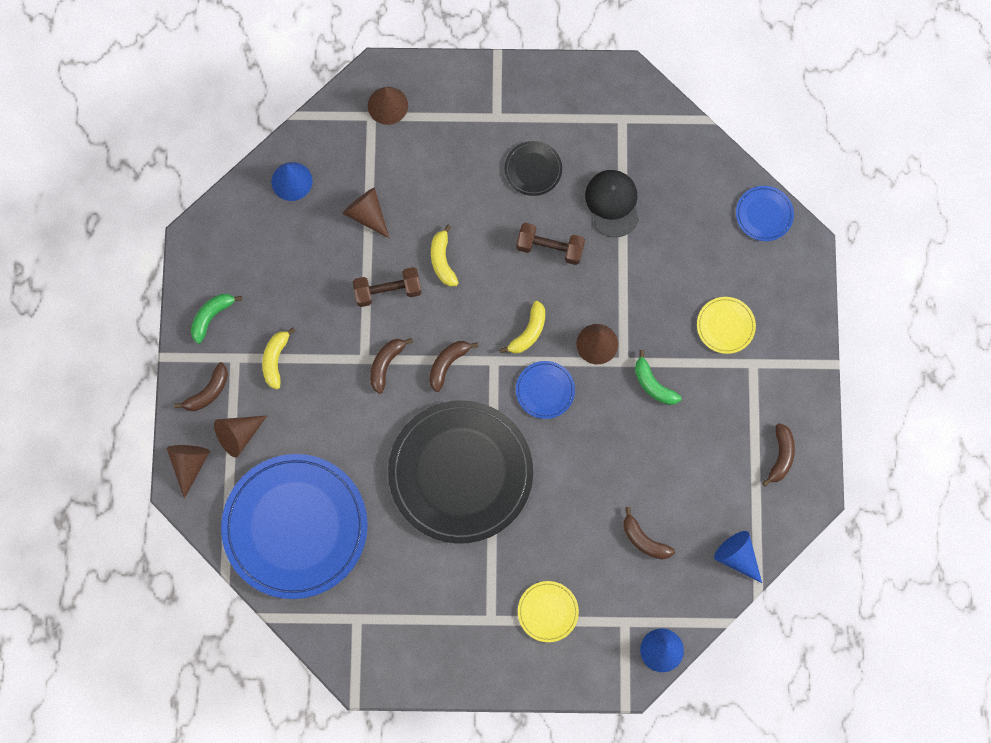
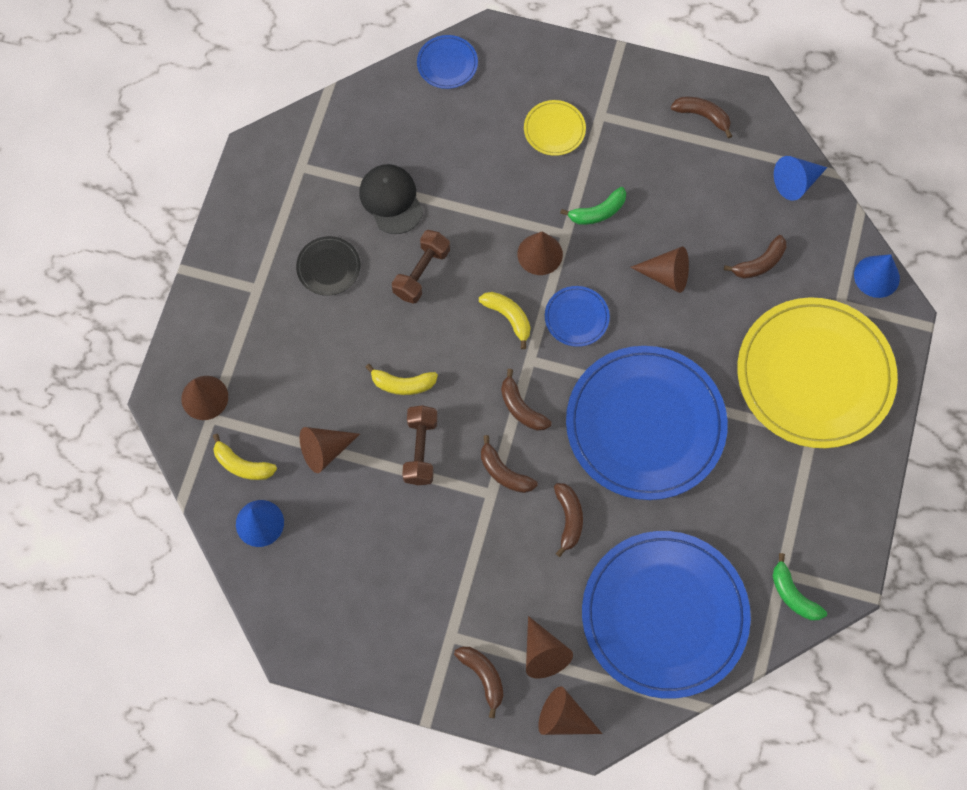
camera: 75 degrees left, 5 degrees down
green banana [191,294,242,344] -> green banana moved to [773,553,827,620]
yellow banana [262,327,295,389] -> yellow banana moved to [213,434,277,480]
black plate [388,400,533,544] -> blue plate [566,346,728,500]
yellow plate [518,581,579,642] -> yellow plate [737,297,898,448], size x2.41
black cap [585,170,639,237] -> black cap turned 60 degrees clockwise [359,164,423,234]
none -> brown banana [554,483,583,557]
none -> brown cone [630,247,689,293]

